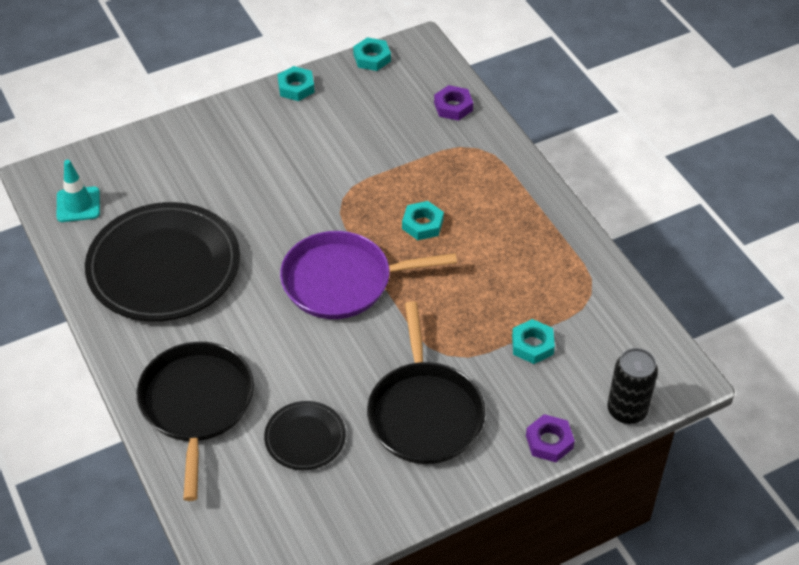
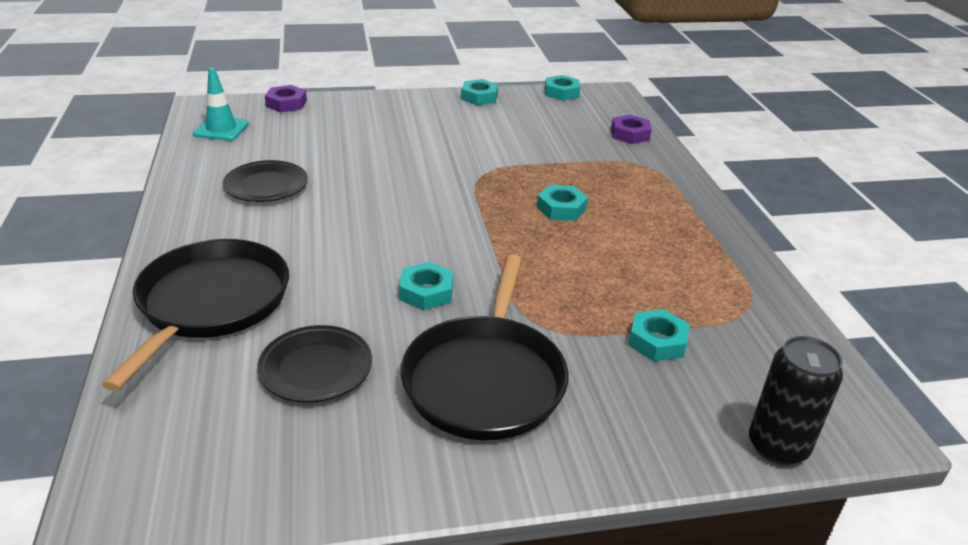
camera: 15 degrees right, 15 degrees down
black plate [85,202,240,321] -> black plate [223,160,308,202], size x0.48
purple pan [280,231,457,319] -> none
purple nut [526,414,575,462] -> purple nut moved to [265,85,307,112]
none -> turquoise nut [399,262,453,310]

